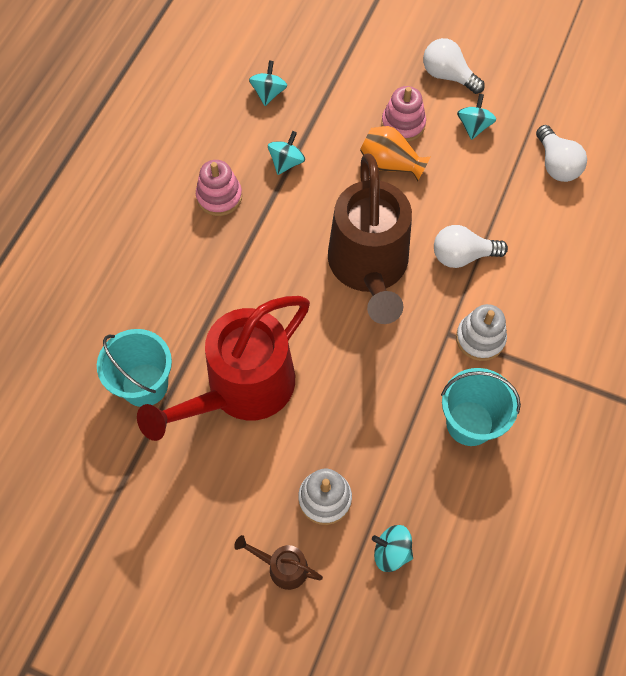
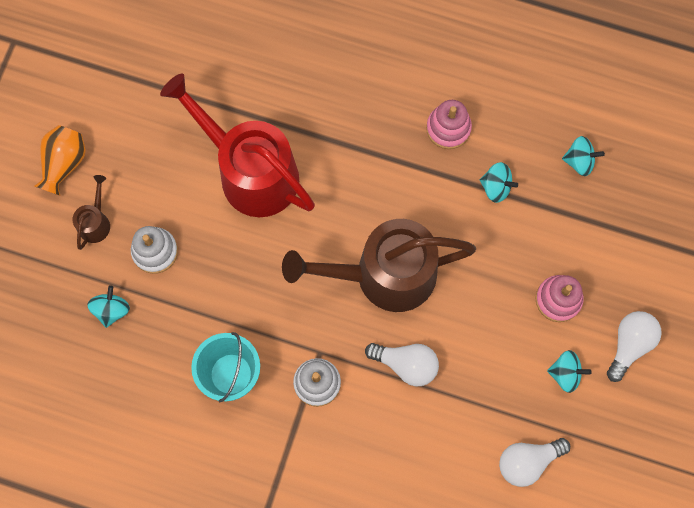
camera: 85 degrees right, 10 degrees up
turquoise bucket [97,329,172,407] -> none
orange vase [360,126,430,182] -> orange vase moved to [34,125,86,196]
white light bulb [434,225,508,268] -> white light bulb turned 120 degrees clockwise [365,343,439,386]

